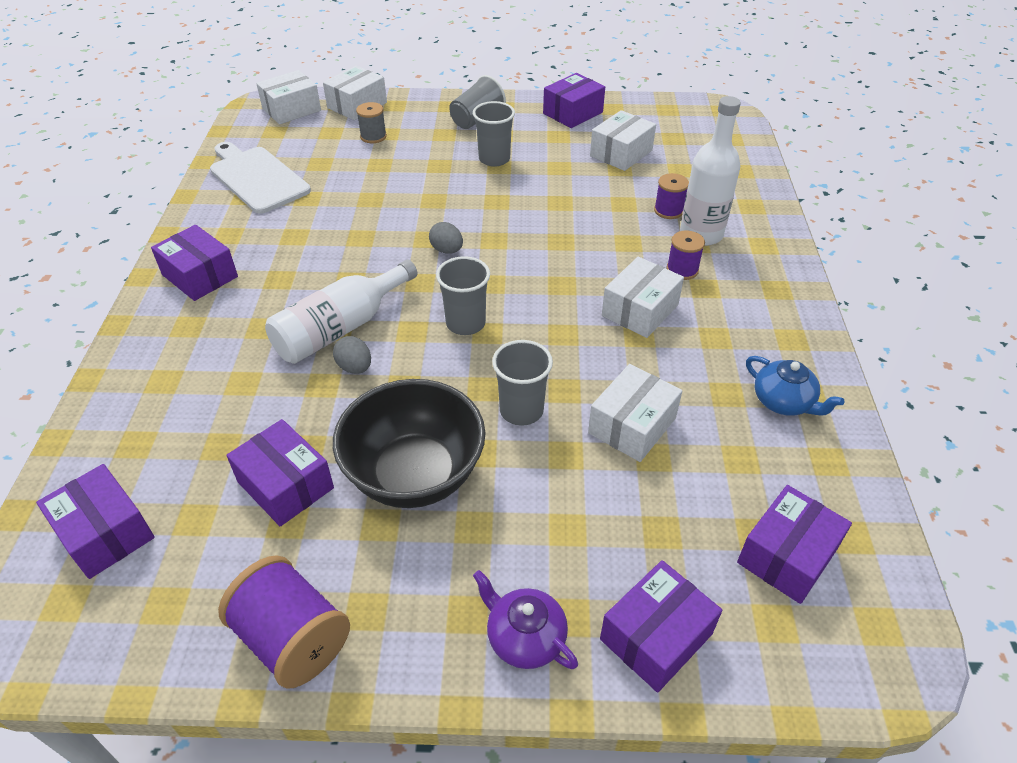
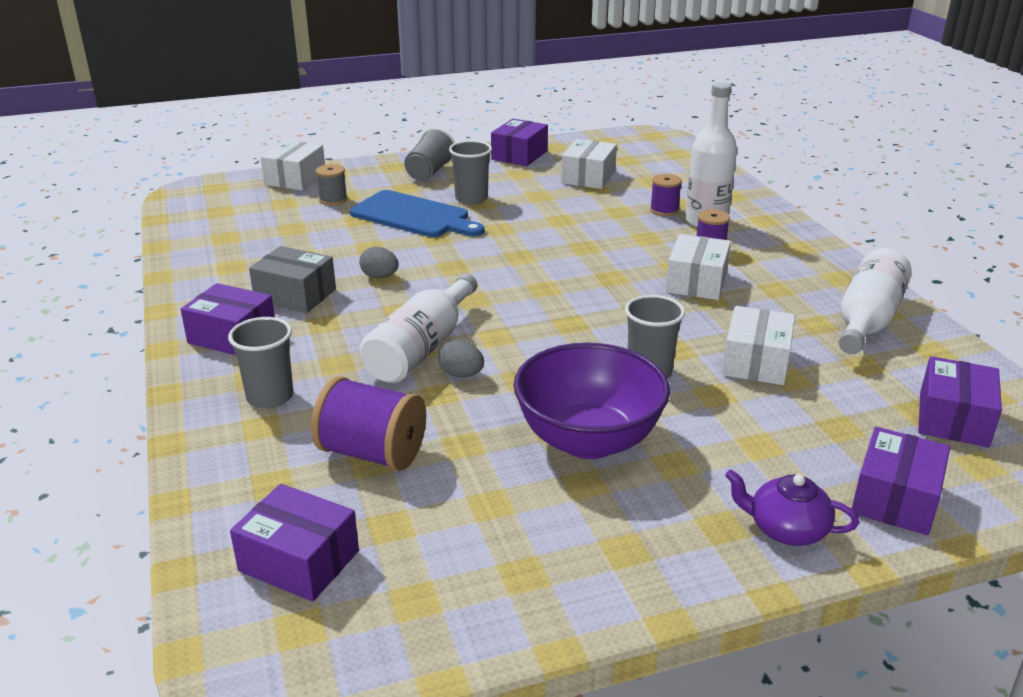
camera: 20 degrees left, 15 degrees down
white cutting board [210,142,311,214] -> none
purple spool [218,555,350,688] -> purple spool moved to [311,376,426,471]
purple box [226,419,334,526] -> none
white box [256,70,321,124] -> none
black bowl [333,379,485,508] -> purple bowl [514,343,670,459]
grey egg [429,222,463,254] -> grey egg moved to [359,247,399,278]
grey cup [436,256,490,335] -> grey cup moved to [228,317,294,408]
blue teapot [746,356,844,416] -> white bottle [839,248,912,354]
none -> grey box [249,246,336,313]
none -> blue cutting board [350,190,484,237]

